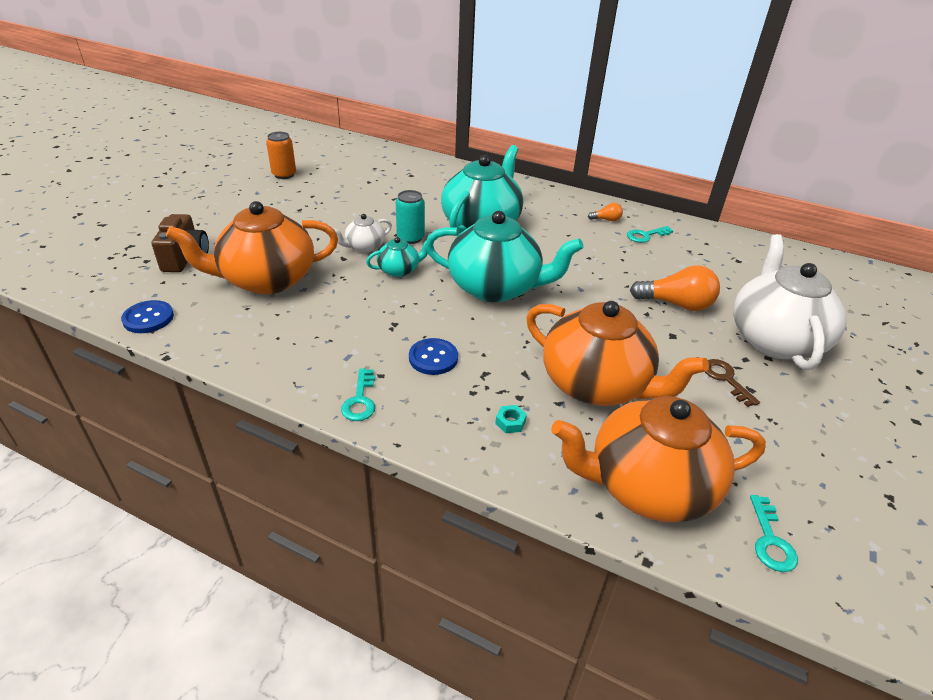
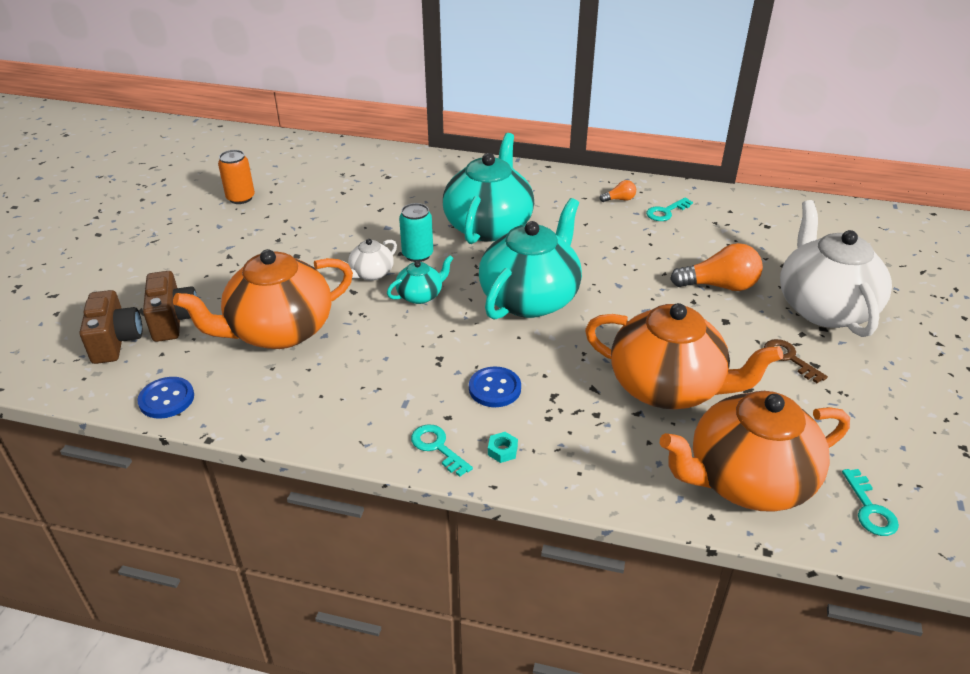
camera: 10 degrees left, 0 degrees up
turquoise key [341,368,375,421] -> turquoise key turned 150 degrees clockwise [411,424,473,477]
turquoise teapot [425,211,584,302] -> turquoise teapot turned 60 degrees counterclockwise [479,198,582,320]
turquoise nut [495,405,527,433] -> turquoise nut moved to [488,432,518,463]
none -> brown camera [80,290,142,364]

